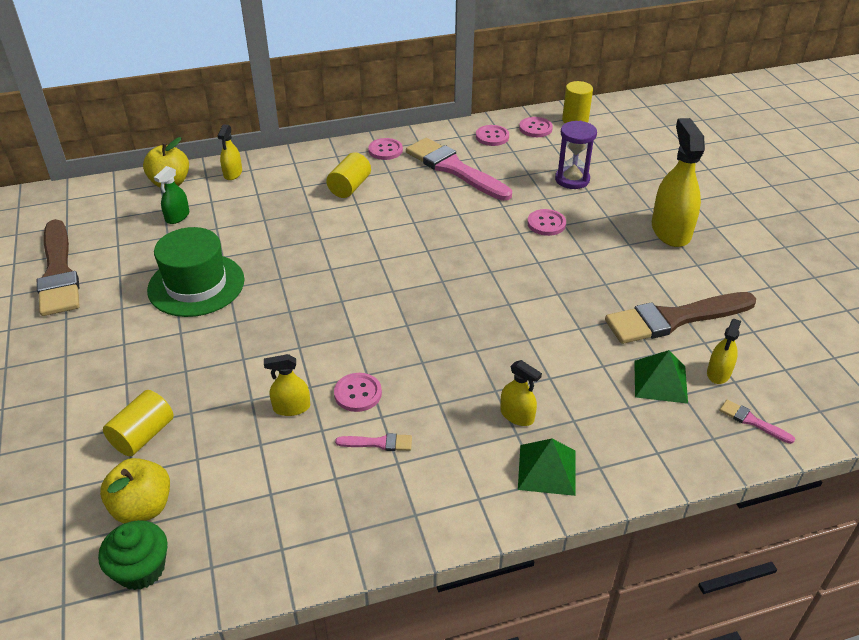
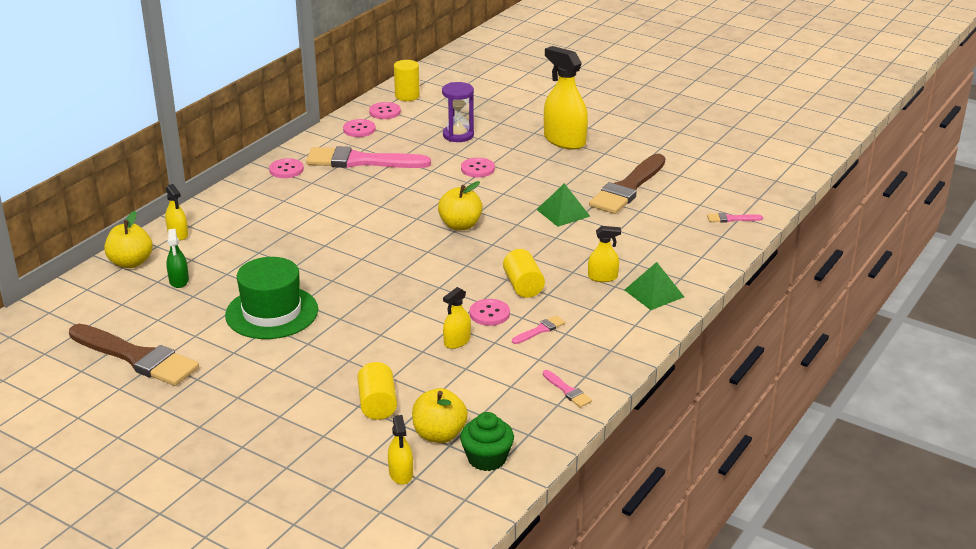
camera: 40 degrees left, 10 degrees down
yellow cylinder [326,152,371,198] -> yellow cylinder moved to [503,249,545,298]
green pyramid [634,350,688,404] -> green pyramid moved to [536,183,590,227]
yellow spray bottle [707,319,741,384] -> yellow spray bottle moved to [388,415,413,485]
none -> yellow apple [438,181,483,230]
none -> pink brush [543,370,592,407]

